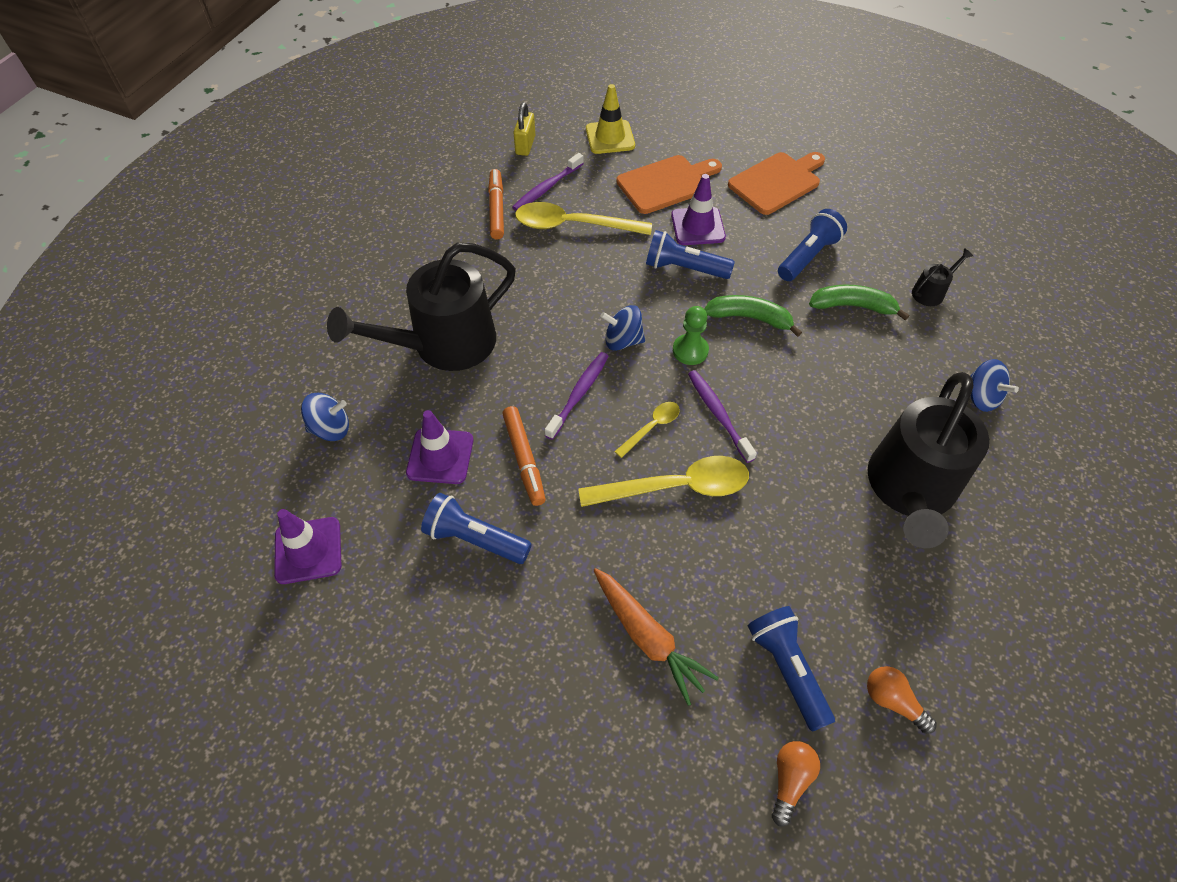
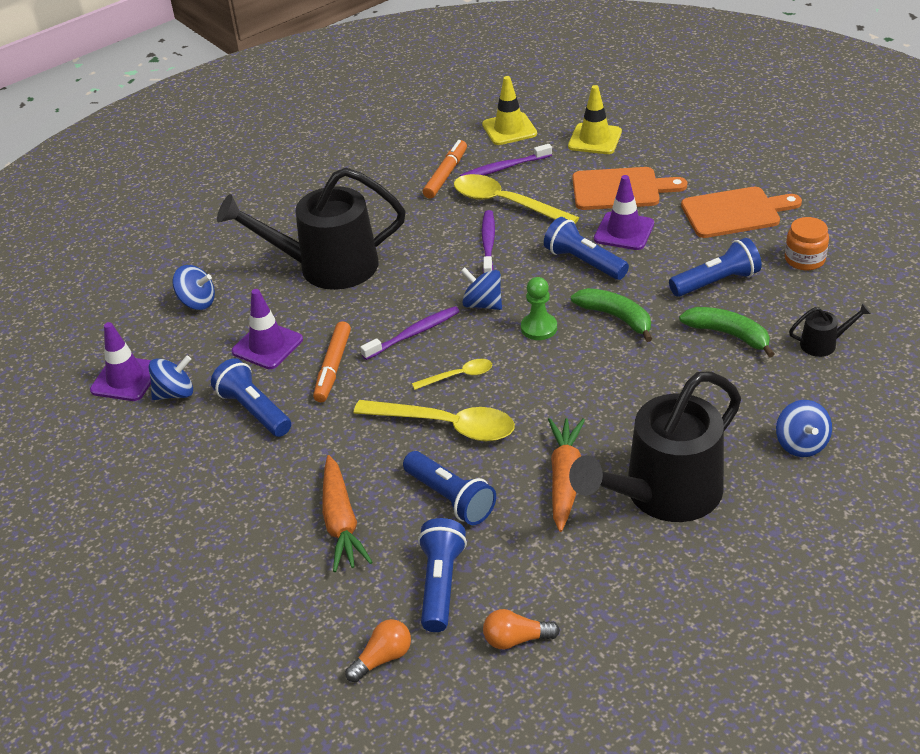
camera: 30 degrees right, 15 degrees down
yellow padlock [513,102,535,156] -> yellow traffic cone [482,76,537,145]
purple toothbrush [688,370,757,463] -> purple toothbrush moved to [482,210,495,273]
orange light bulb [867,666,937,734] -> orange light bulb turned 75 degrees counterclockwise [483,609,560,649]
none -> blue spinning top [149,356,193,400]
none -> blue flashlight [403,451,496,525]
none -> orange carrot [548,418,585,532]
none -> orange jar [785,217,829,270]

